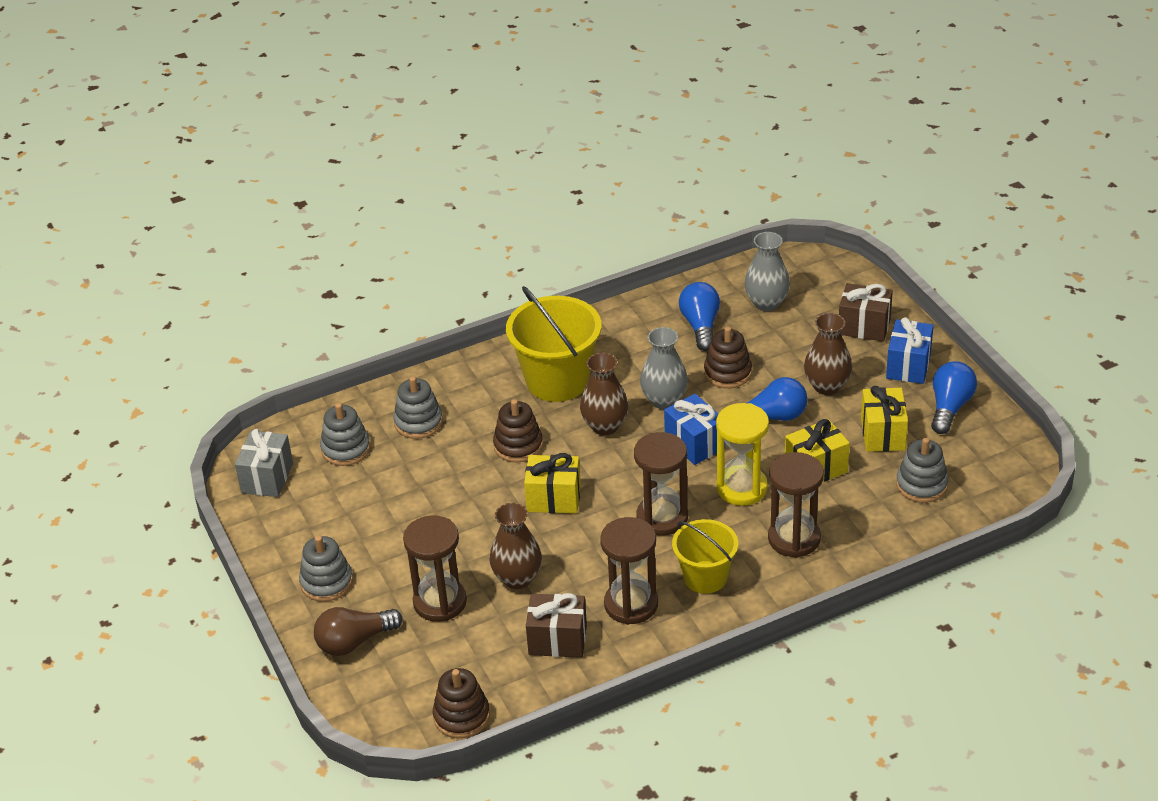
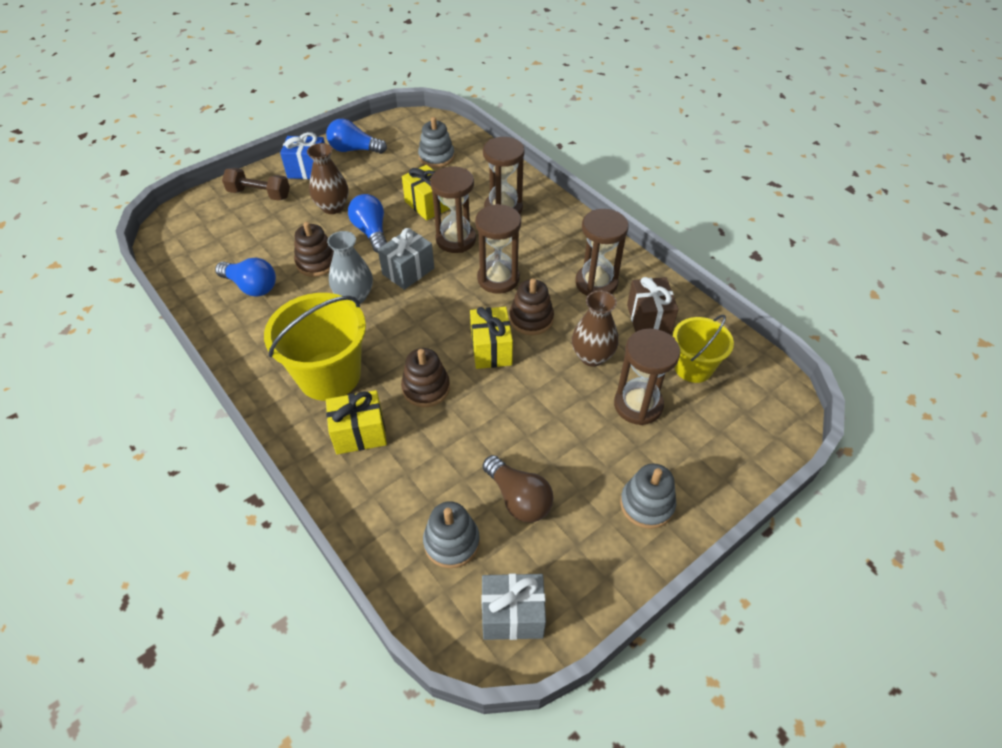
camera: 105 degrees left, 10 degrees up
brown light bulb [314,607,402,656] -> brown light bulb moved to [483,455,553,522]
grey stacking toy [393,376,443,439] -> none
brown stacking toy [433,668,490,738] -> brown stacking toy moved to [509,278,554,335]
brown vase [580,353,628,435] -> none
blue gift [664,394,725,465] -> grey gift [378,228,434,290]
yellow bucket [672,519,738,594] -> yellow bucket moved to [673,315,734,383]
blue light bulb [679,282,720,351] -> blue light bulb turned 135 degrees counterclockwise [215,258,276,297]
yellow hourglass [716,403,769,506] -> brown hourglass [430,166,476,253]
grey vase [744,232,790,311] -> none
brown gift [839,283,893,342] -> brown dumbbell [222,168,290,201]
yellow gift [861,386,908,452] -> yellow gift moved to [326,390,387,454]

